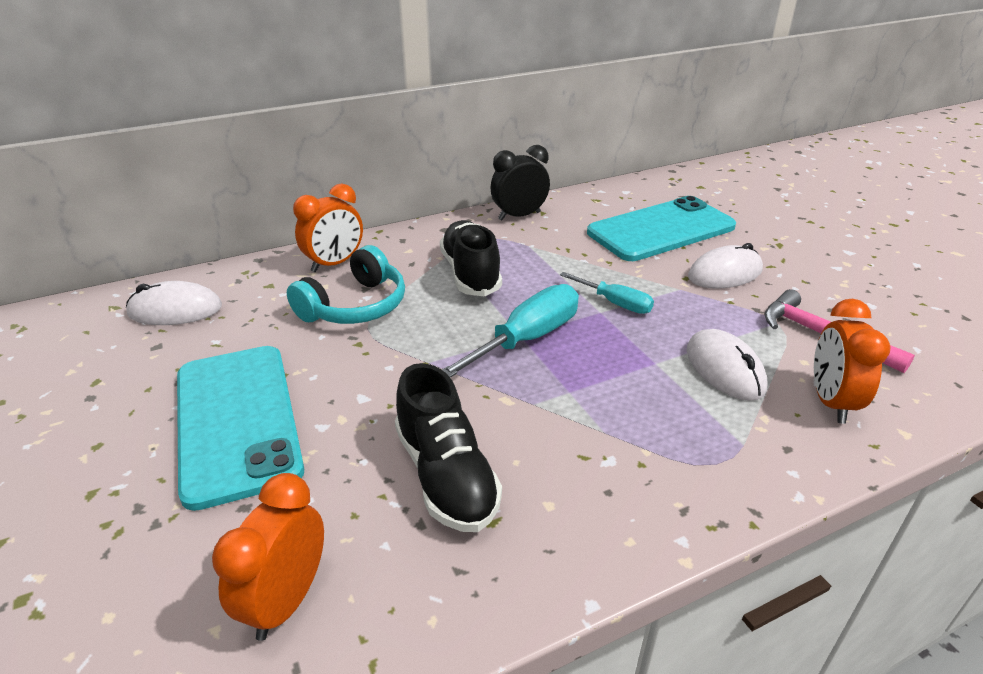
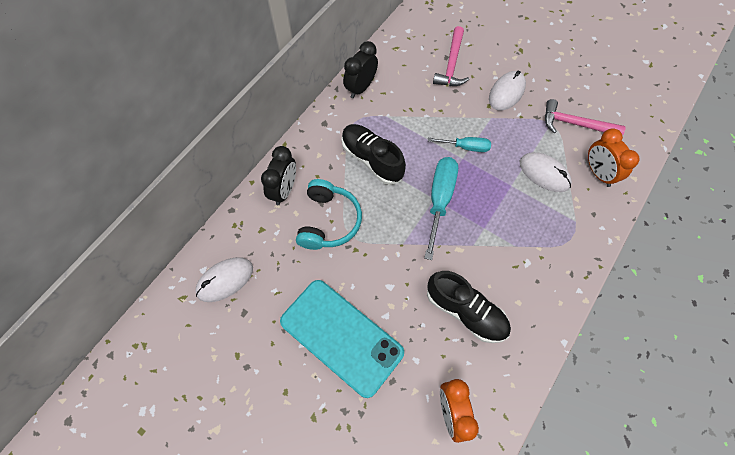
camera: 30 degrees left, 30 degrees up
orange clock [293,184,363,272] -> black clock [261,146,296,205]
turquoise phone [587,196,736,261] -> pink hammer [433,26,469,86]

